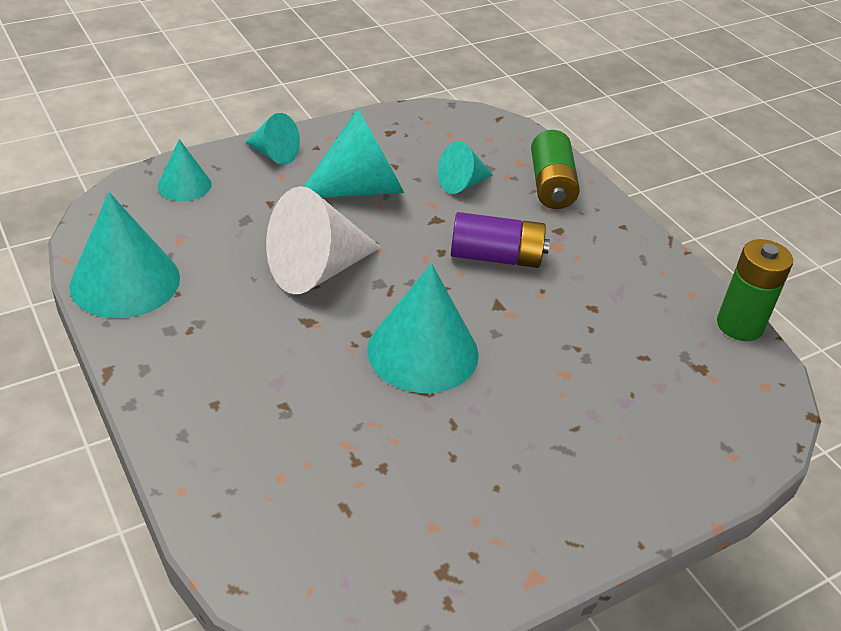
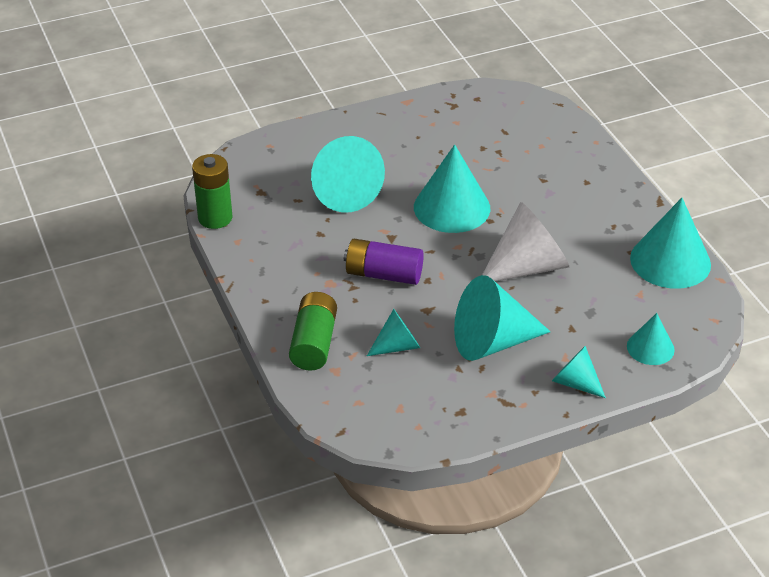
camera: 170 degrees left, 0 degrees up
none -> turquoise cone [311,136,385,213]

